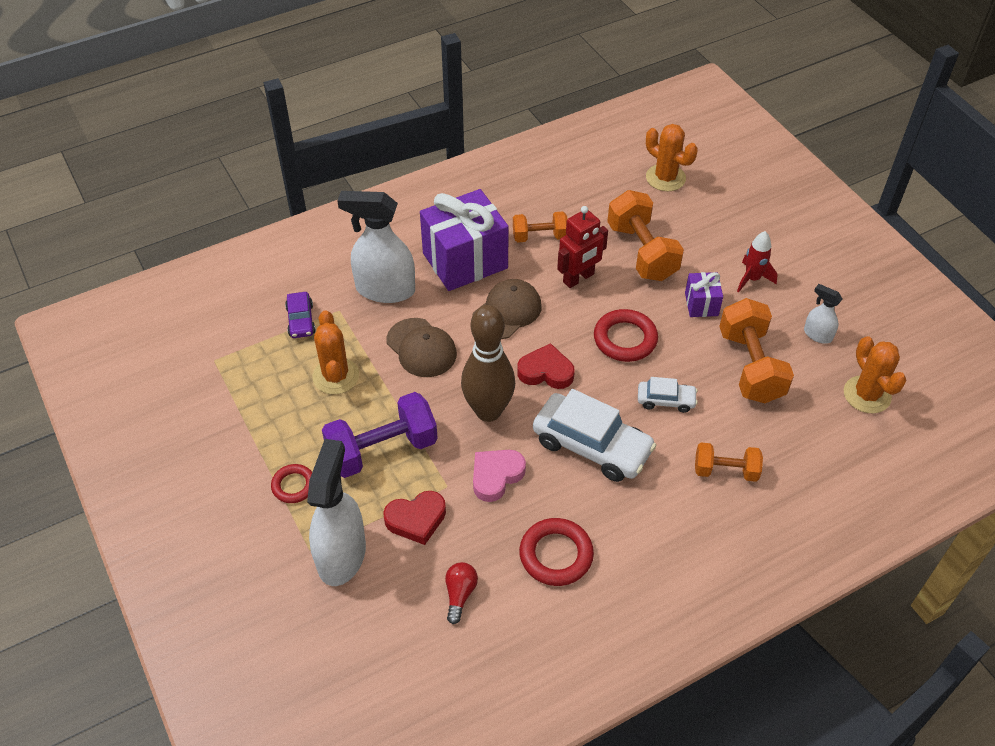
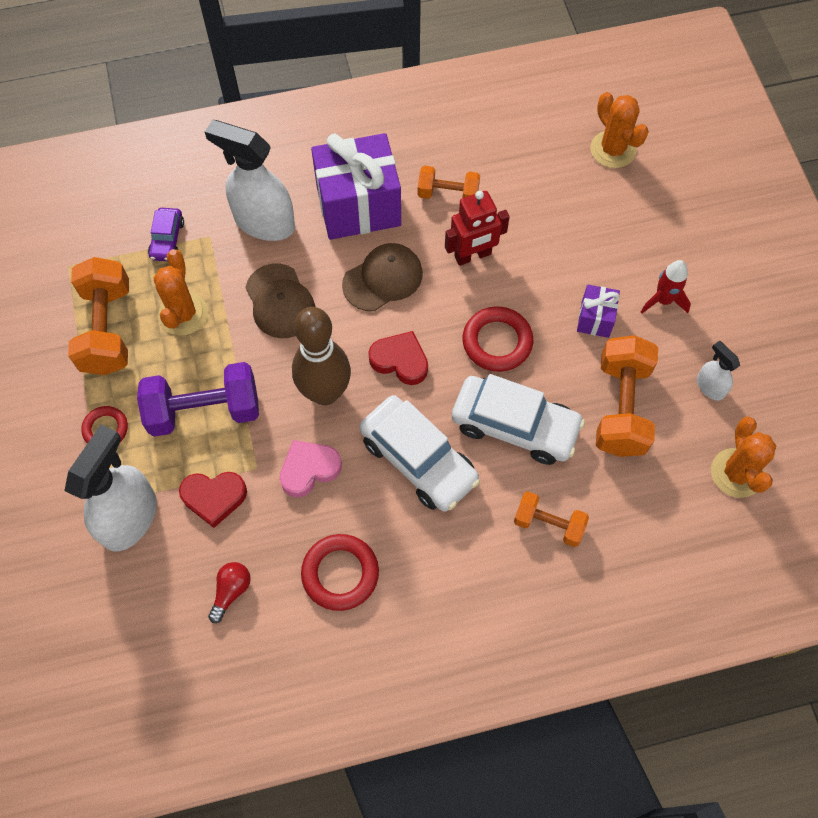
camera: 15 degrees right, 15 degrees up
orange dumbbell [607,190,684,281] -> orange dumbbell moved to [68,257,129,375]
white car [638,377,698,413] -> white car [452,374,585,465], size x1.96

